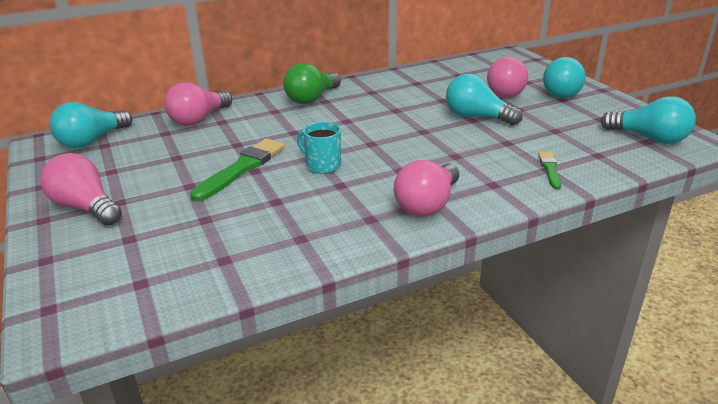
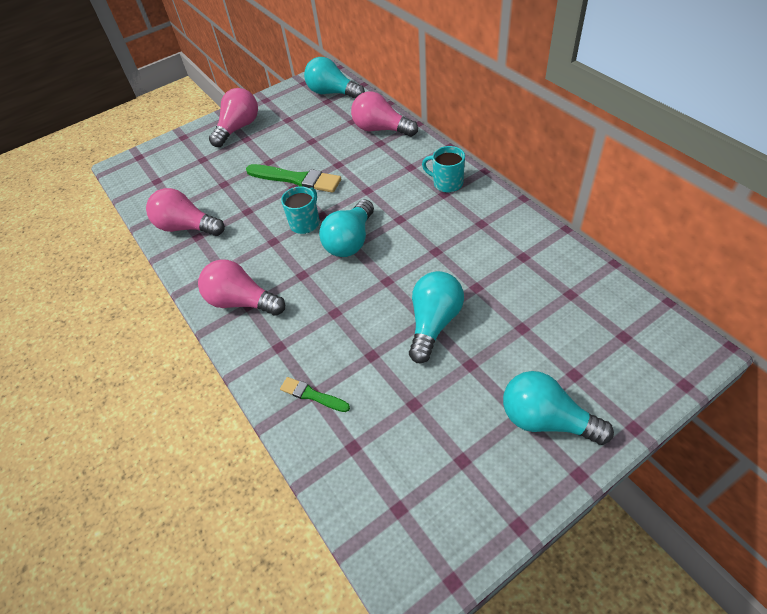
camera: 85 degrees right, 20 degrees up
green light bulb [283,63,341,104] -> turquoise mug [422,146,465,193]
pink light bulb [487,57,528,98] -> pink light bulb moved to [146,188,225,236]
green brush [538,152,561,189] -> green brush turned 150 degrees counterclockwise [280,377,350,412]
turquoise light bulb [601,96,696,144] -> turquoise light bulb moved to [319,200,374,257]

